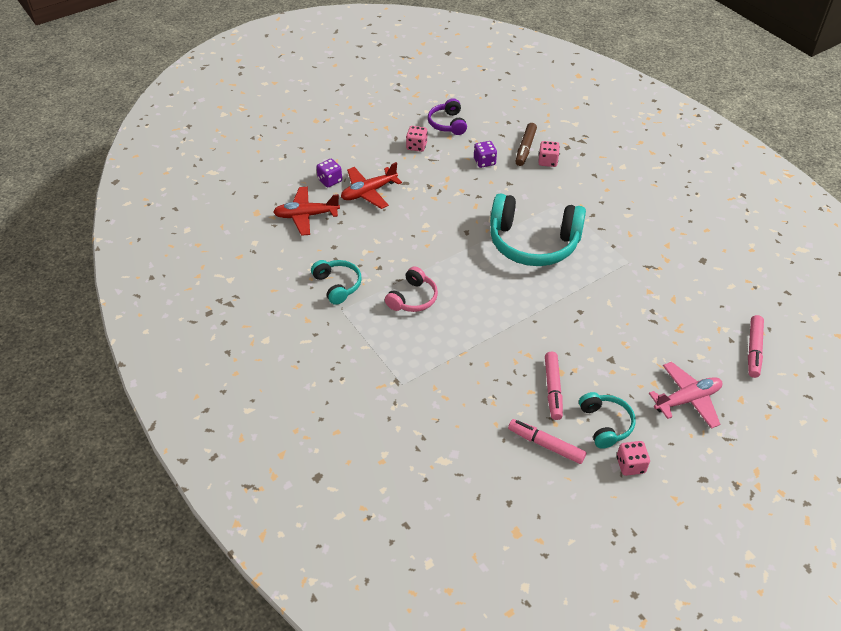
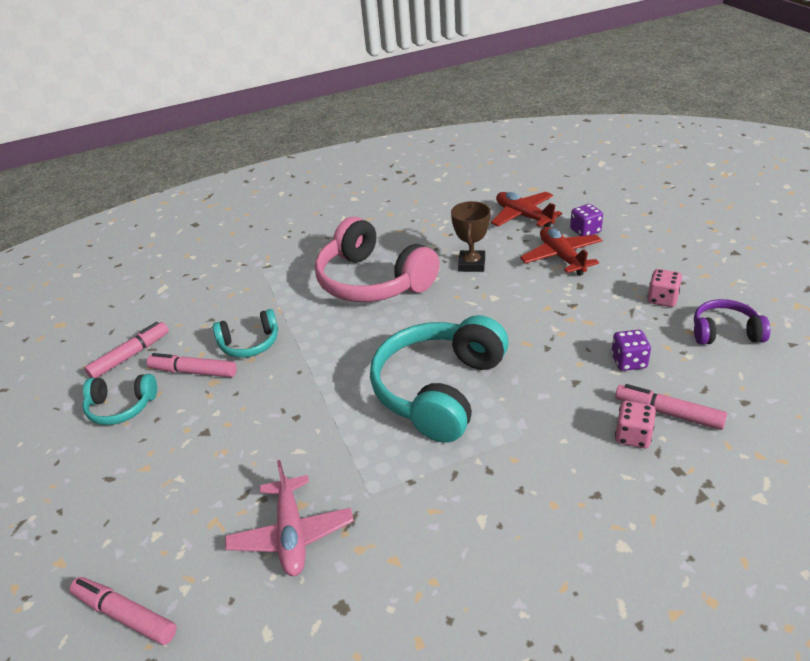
camera: 105 degrees right, 10 degrees down
red plane [273,187,340,236] -> red plane turned 45 degrees counterclockwise [491,192,562,227]
turquoise headphones [311,260,362,305] -> turquoise headphones moved to [213,309,278,358]
pink headphones [385,266,438,312] -> pink headphones [315,217,440,302], size x1.96
brown marker [515,123,537,166] -> pink marker [615,384,727,430]
pink dice [617,441,650,476] -> none
pink plane [649,362,722,429] -> pink plane moved to [225,460,354,576]
none -> brown trophy [451,201,491,272]

